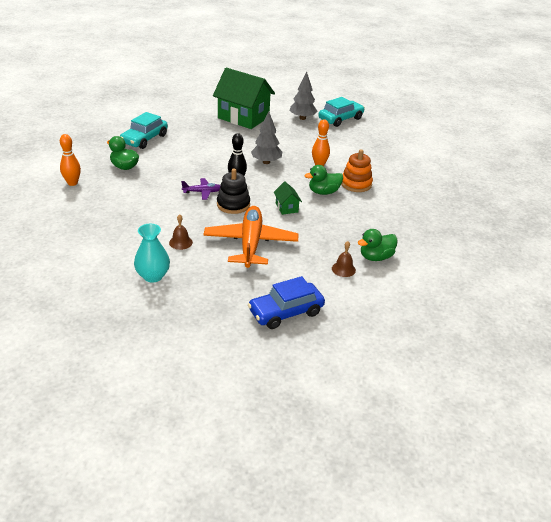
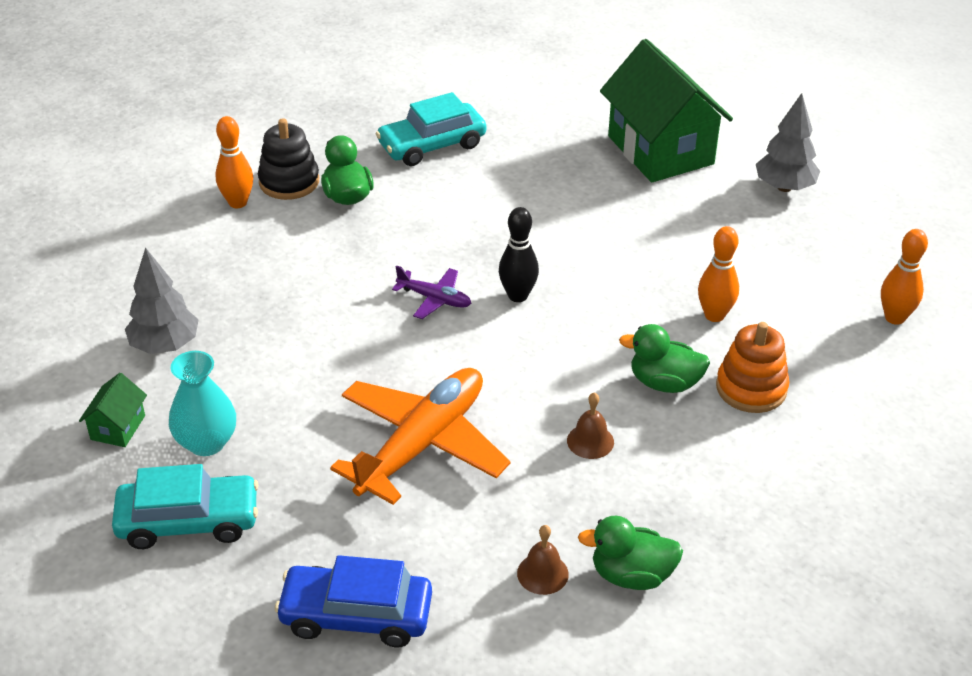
camera: 35 degrees right, 5 degrees up
brown bell [169,214,193,250] -> brown bell moved to [567,392,614,459]
black stacking toy [217,168,250,214] -> black stacking toy moved to [258,118,319,200]
grey tree [251,112,282,164] -> grey tree moved to [125,247,198,354]
green house [274,181,302,215] -> green house moved to [79,373,147,447]
turquoise car [318,97,365,127] -> turquoise car moved to [112,464,258,549]
none -> orange bowling pin [881,229,928,325]

